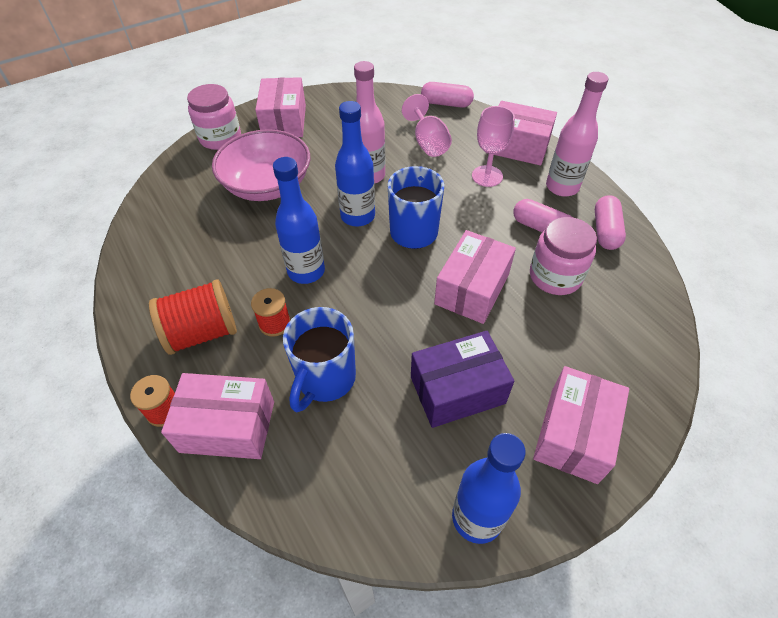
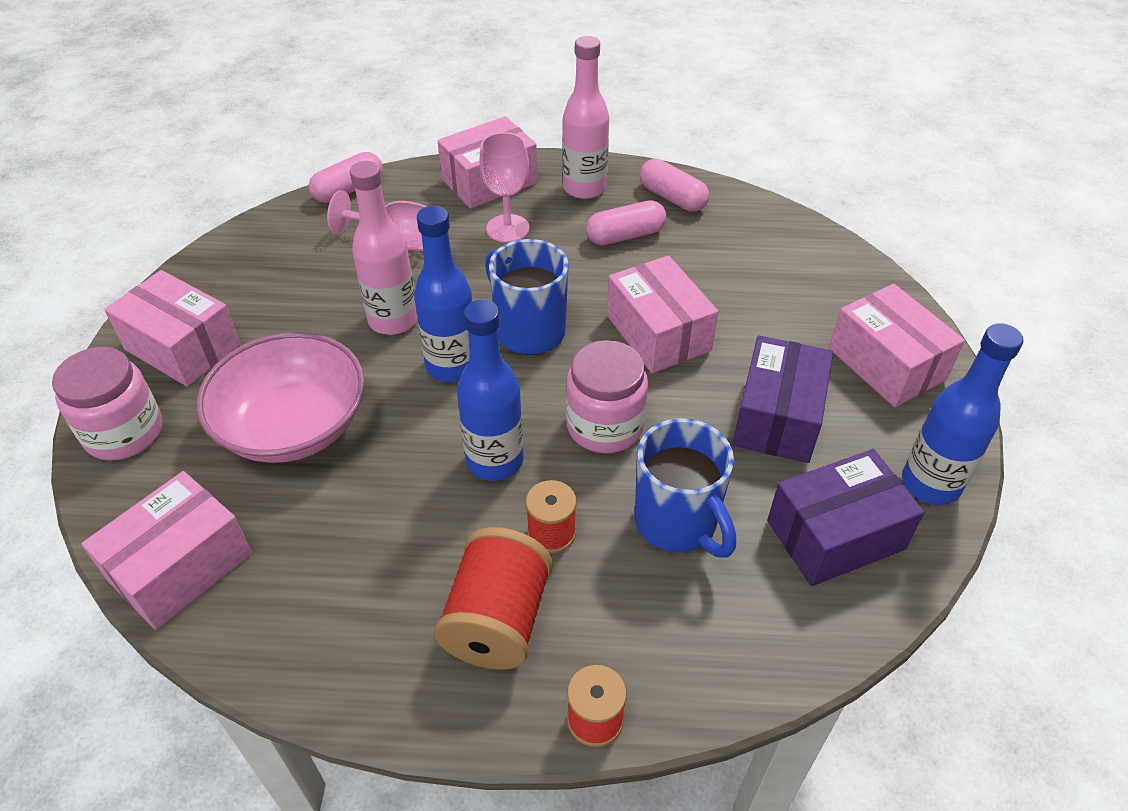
camera: 55 degrees left, 5 degrees down
pink box [161,373,274,459] -> pink box moved to [81,471,252,630]
pink jar [530,217,597,295] -> pink jar moved to [566,340,648,453]
none -> purple box [767,449,925,586]

